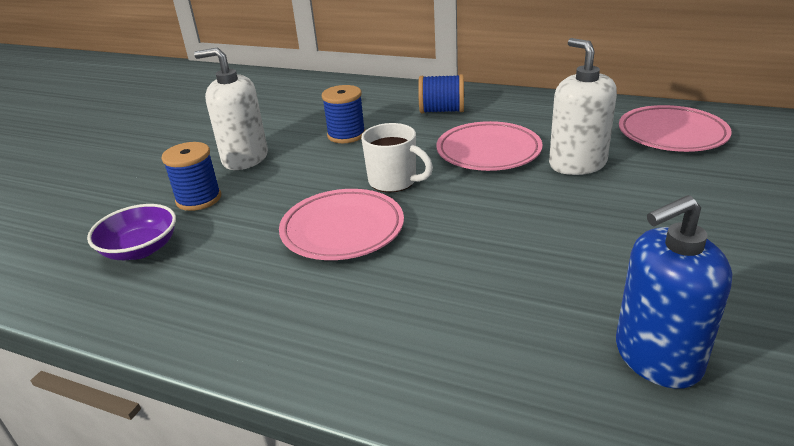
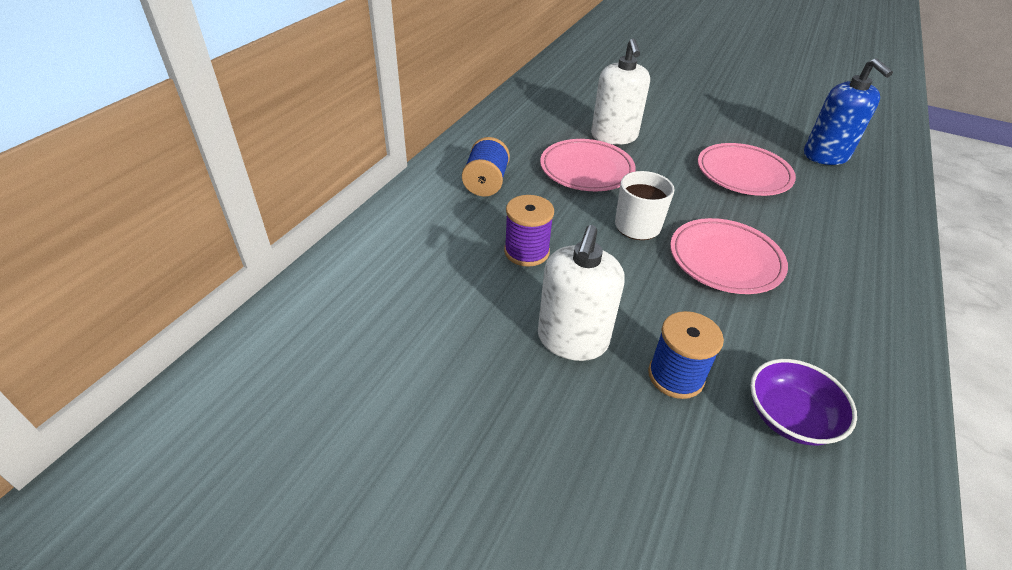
camera: 90 degrees left, 10 degrees up
blue spool [321,85,365,143] -> purple spool [504,195,554,267]
white soap dispenser [549,38,617,175] -> white soap dispenser turned 75 degrees counterclockwise [591,39,650,145]
pink plate [619,105,732,152] -> pink plate moved to [698,143,796,196]

